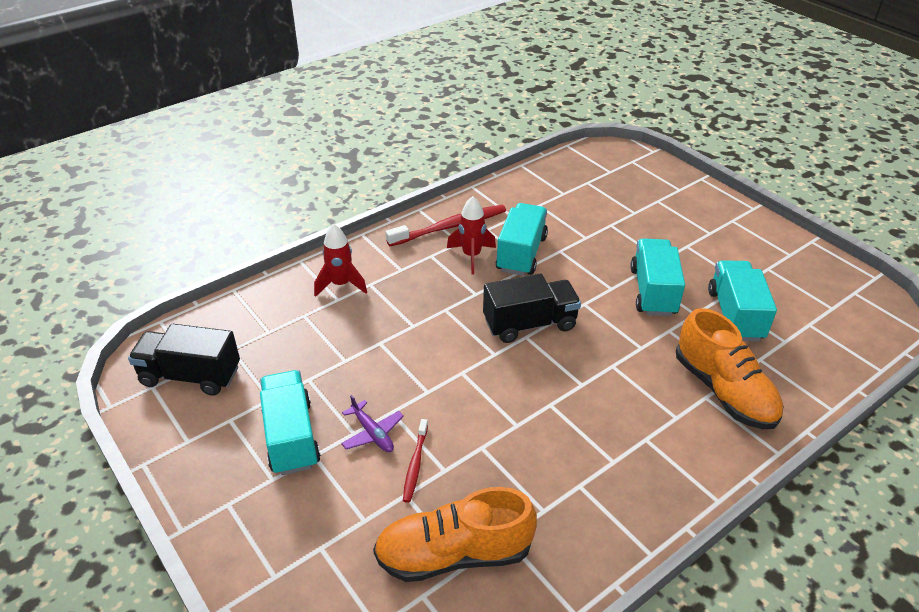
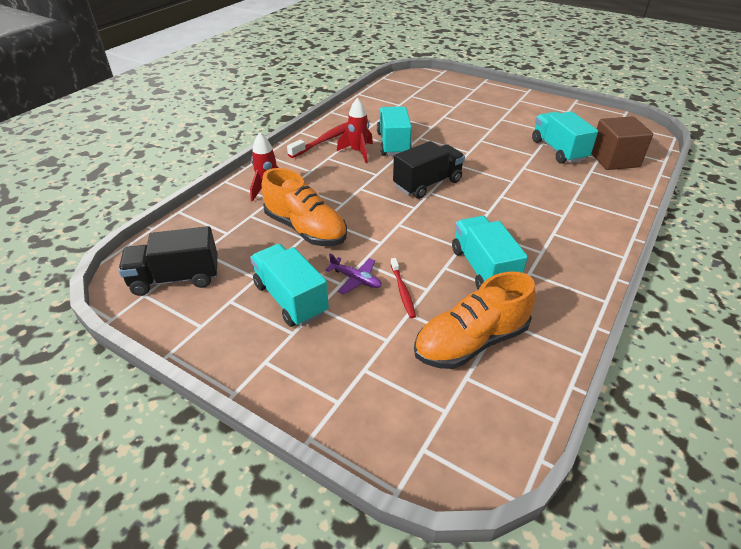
camera: 20 degrees left, 0 degrees up
turquoise truck [630,238,685,316] -> turquoise truck moved to [452,216,528,290]
orange shoe [676,308,784,429] -> orange shoe moved to [261,168,347,246]
none -> brown cube [591,116,653,170]

